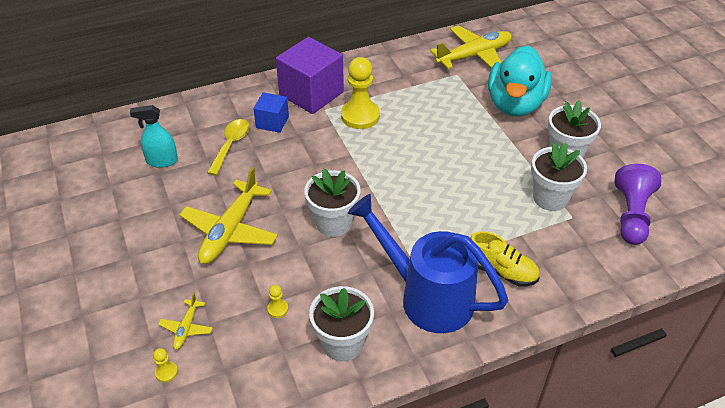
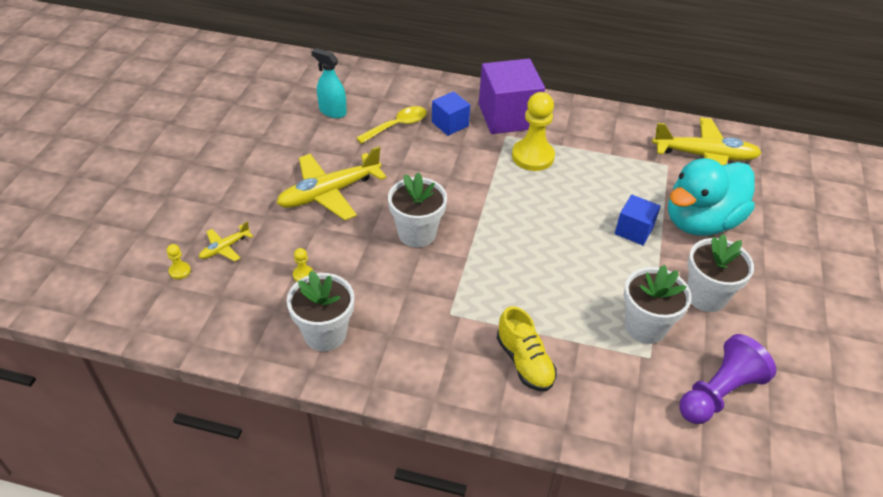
camera: 35 degrees right, 0 degrees up
blue watering can [348,194,509,333] -> none
none -> blue cube [615,195,660,245]

